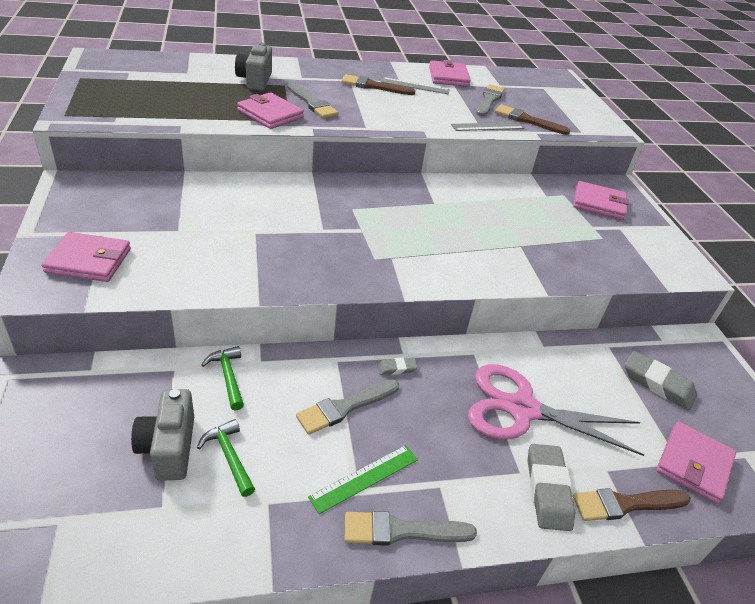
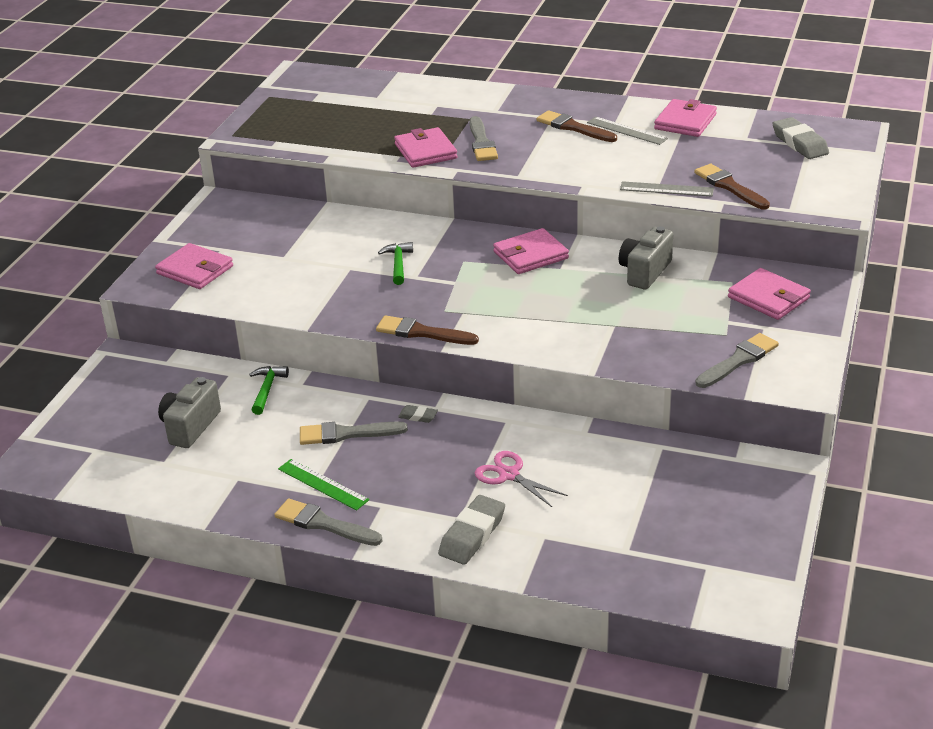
camera: 35 degrees right, 5 degrees down
green hammer [197,419,255,497] -> green hammer moved to [378,242,413,285]
grey camera [235,43,272,91] -> grey camera moved to [619,226,673,289]
green ruler [308,445,418,514] -> green ruler turned 45 degrees clockwise [278,459,369,511]
pink scissors [468,364,644,456] -> pink scissors [475,451,568,507], size x0.54
grey brush [476,84,505,116] -> grey brush moved to [695,333,779,388]
brown brush [573,488,691,521] -> brown brush moved to [376,315,479,345]
grey eraser [625,351,697,410] -> grey eraser moved to [773,117,829,159]
pink wallet [656,421,736,504] -> pink wallet moved to [493,228,569,274]

